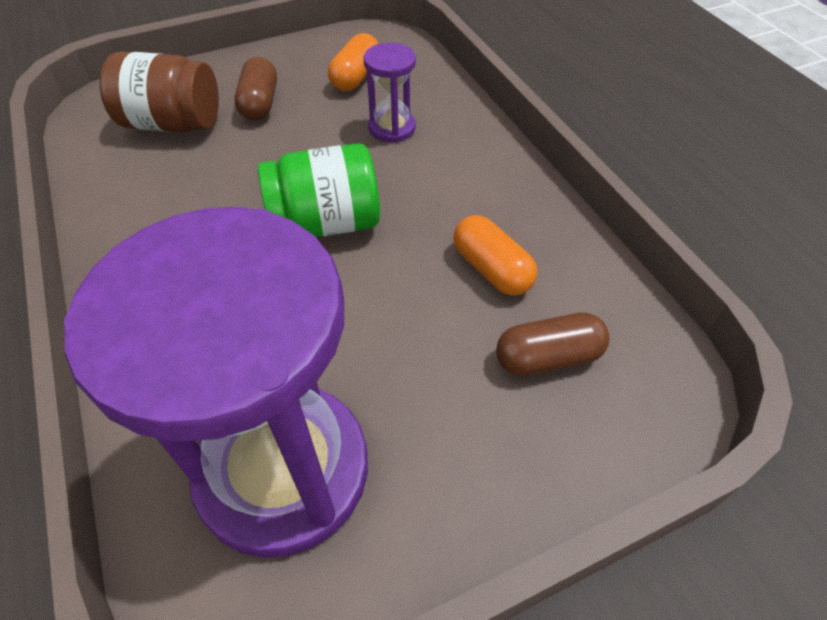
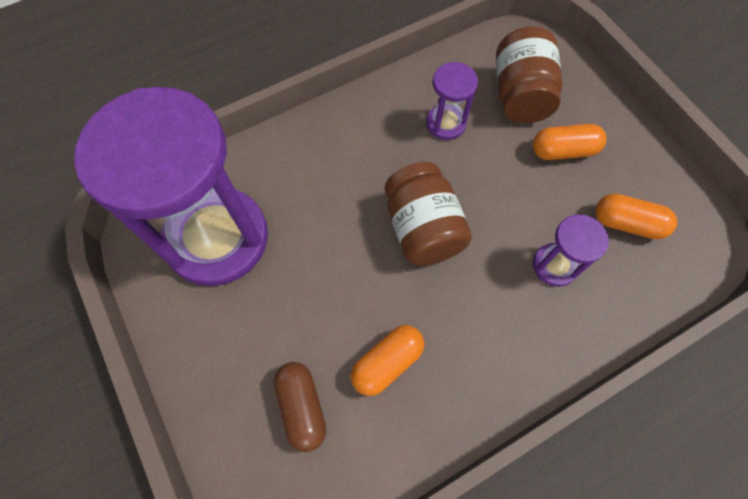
camera: 85 degrees right, 15 degrees up
brown capsule [235,57,277,120] -> orange capsule [533,124,606,160]
green jar [258,143,380,237] -> brown jar [385,162,472,266]
none -> purple hourglass [426,62,478,140]

